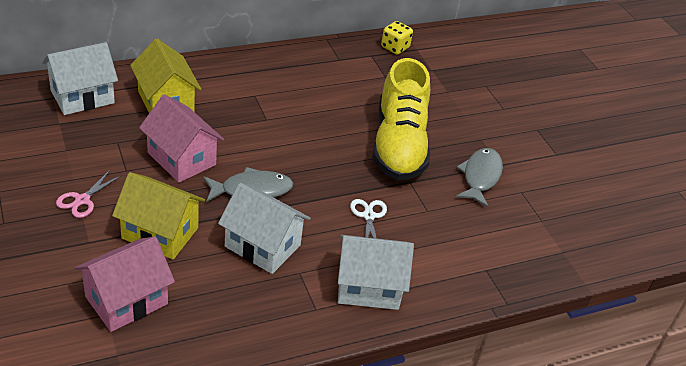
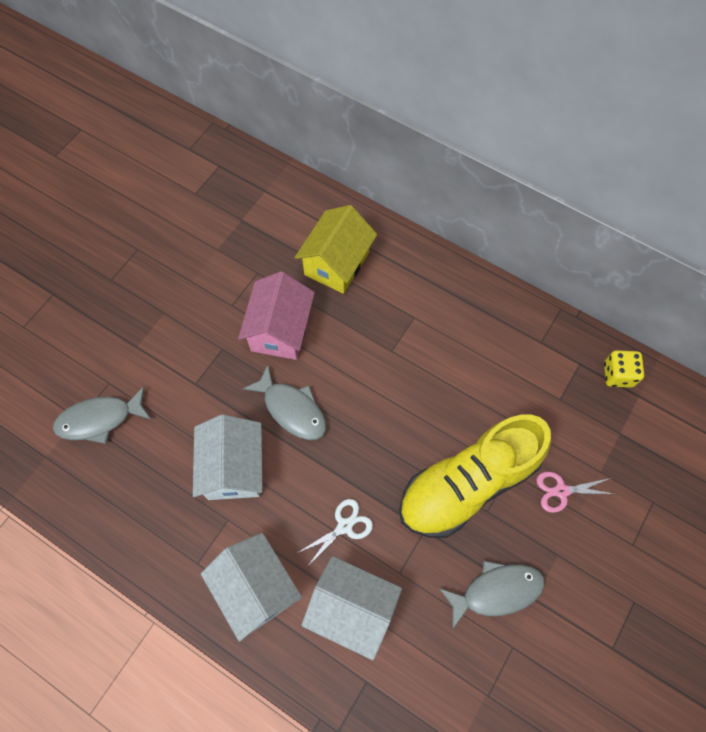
camera: 60 degrees right, 25 degrees up
white house [42,42,118,115] -> white house moved to [301,556,402,660]
pink scissors [56,170,122,218] -> pink scissors moved to [536,472,613,513]
pink house [75,236,175,332] -> grey fish [53,387,152,444]
yellow house [112,172,205,259] -> none

